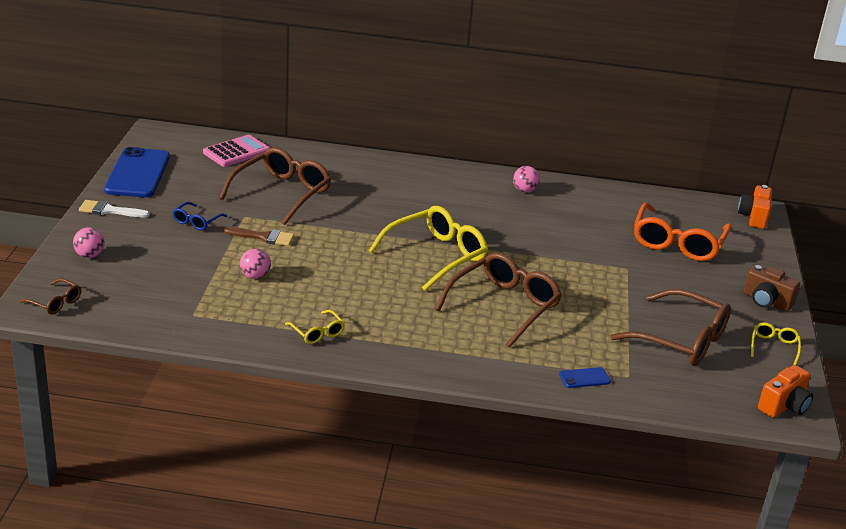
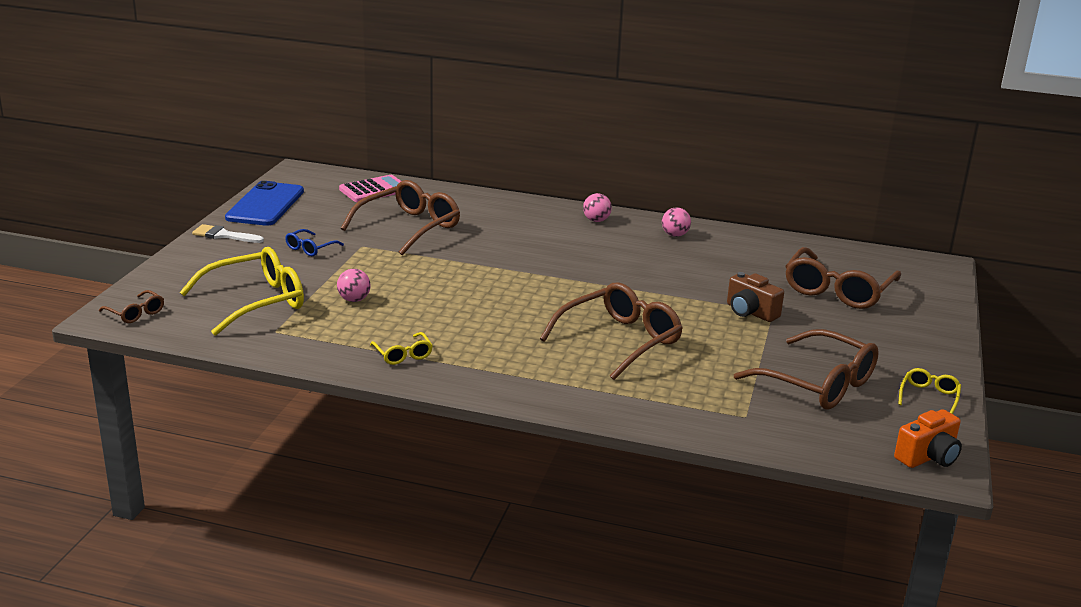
camera: 10 degrees right, 5 degrees down
pink ball [73,227,105,258] -> pink ball moved to [583,193,612,222]
brown brush [224,227,294,246] -> none
yellow glasses [369,206,488,291] -> yellow glasses moved to [179,247,304,336]
blue phone [559,367,611,388] -> none
orange glasses [634,203,731,261] -> brown glasses [785,247,901,309]
orange camera [738,185,772,229] -> none
brown camera [743,265,800,311] -> brown camera moved to [727,272,784,322]

